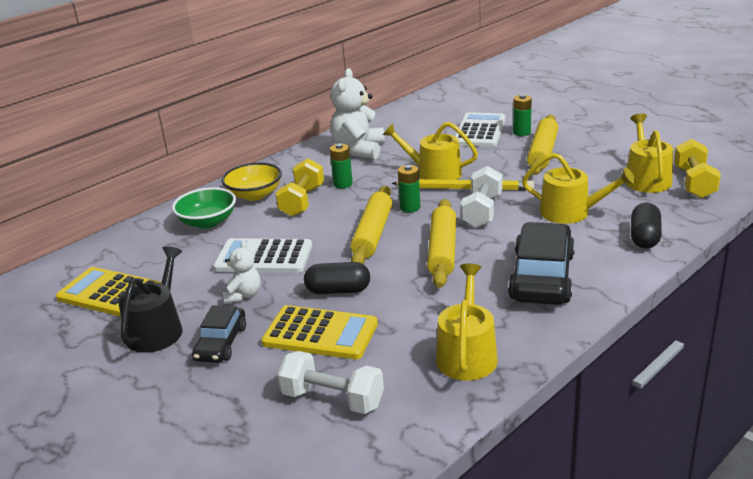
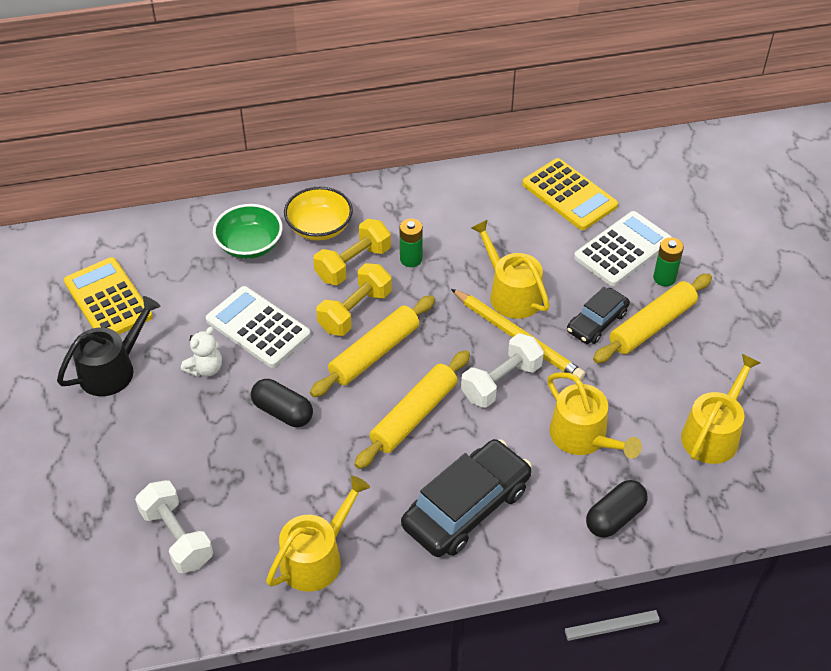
camera: 30 degrees right, 20 degrees up
black car [192,305,246,363] -> black car moved to [567,287,630,344]
yellow calculator [261,305,378,359] -> yellow calculator moved to [522,158,618,230]
white teddy bear [330,68,385,159] -> none
green battery [398,165,420,212] -> none
yellow dumbbell [674,139,721,198] -> yellow dumbbell moved to [316,263,392,336]

